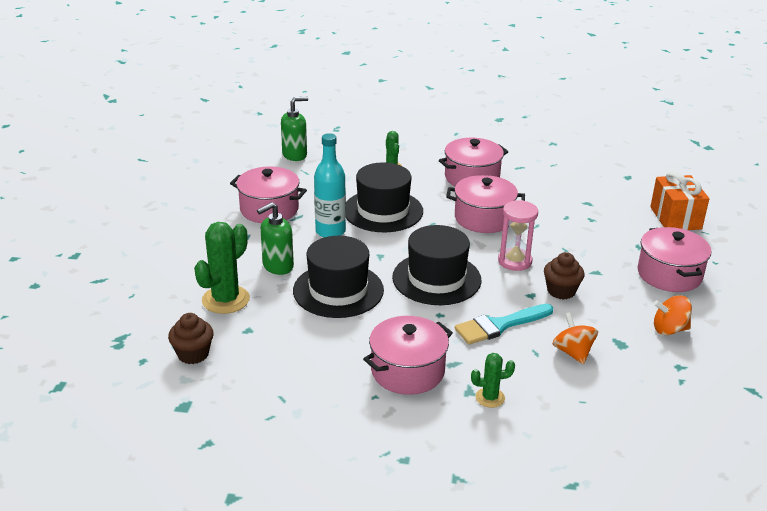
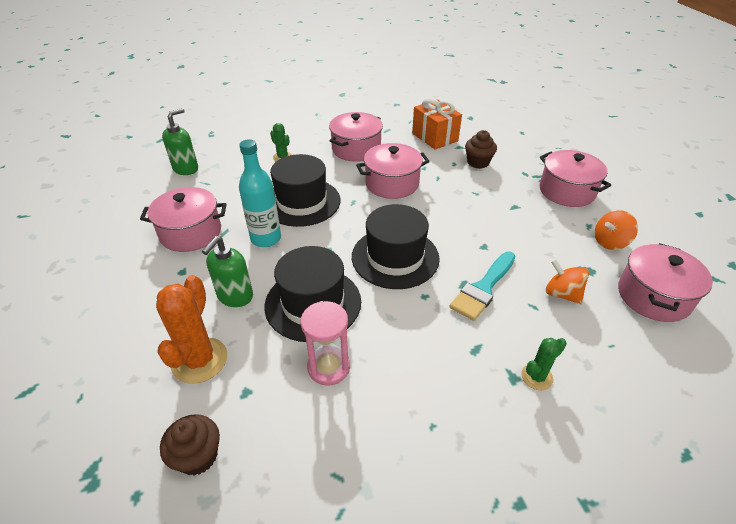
camera: 25 degrees left, 10 degrees up
green cactus [194,222,250,314] -> orange cactus [156,275,227,384]
pink pot [363,316,453,395] -> pink pot moved to [618,243,713,322]
pink hourglass [498,200,538,271] -> pink hourglass moved to [301,301,350,386]
brown cupcake [544,252,585,300] -> brown cupcake moved to [465,130,497,169]
orange gift [650,171,709,230] -> orange gift moved to [412,98,462,150]

